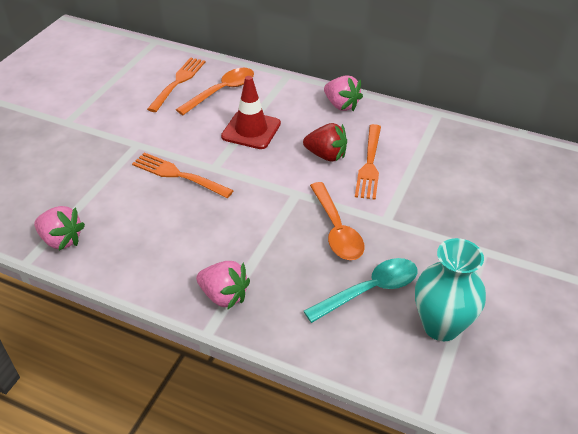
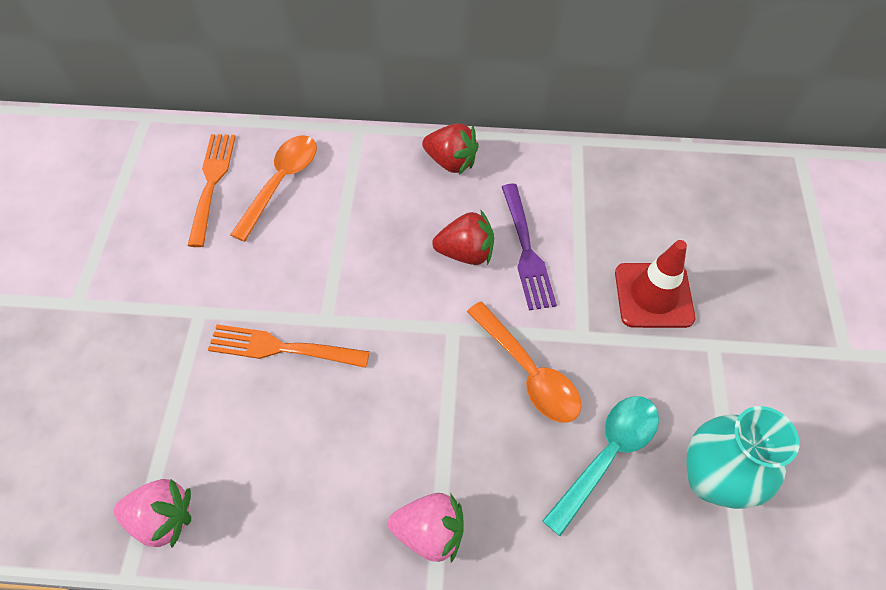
camera: 20 degrees left, 15 degrees up
red traffic cone [221,76,281,149] -> red traffic cone moved to [615,240,695,328]
pink strawberry [324,75,363,111] -> red strawberry [422,123,479,175]
orange fork [355,124,381,200] -> purple fork [502,184,557,311]

